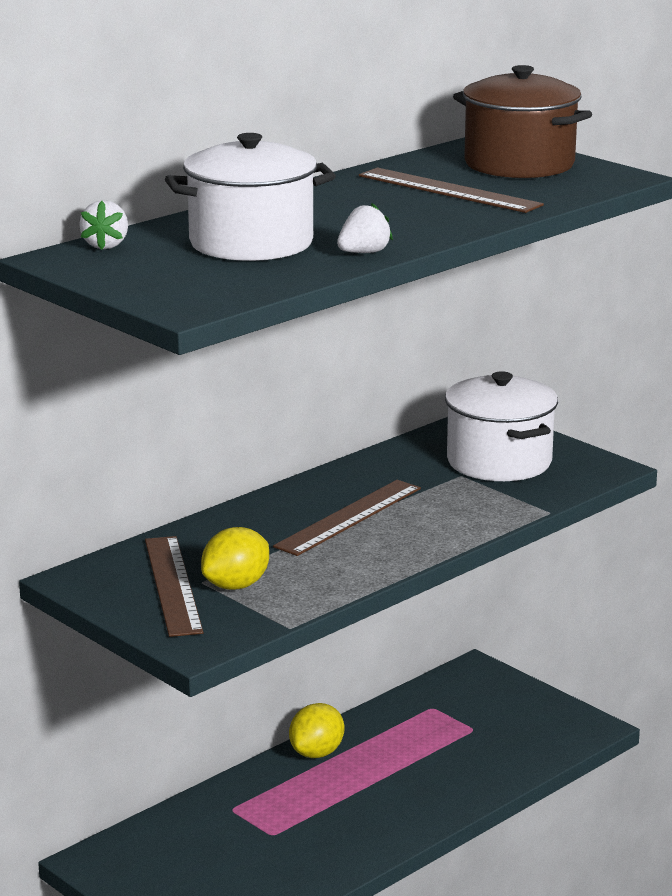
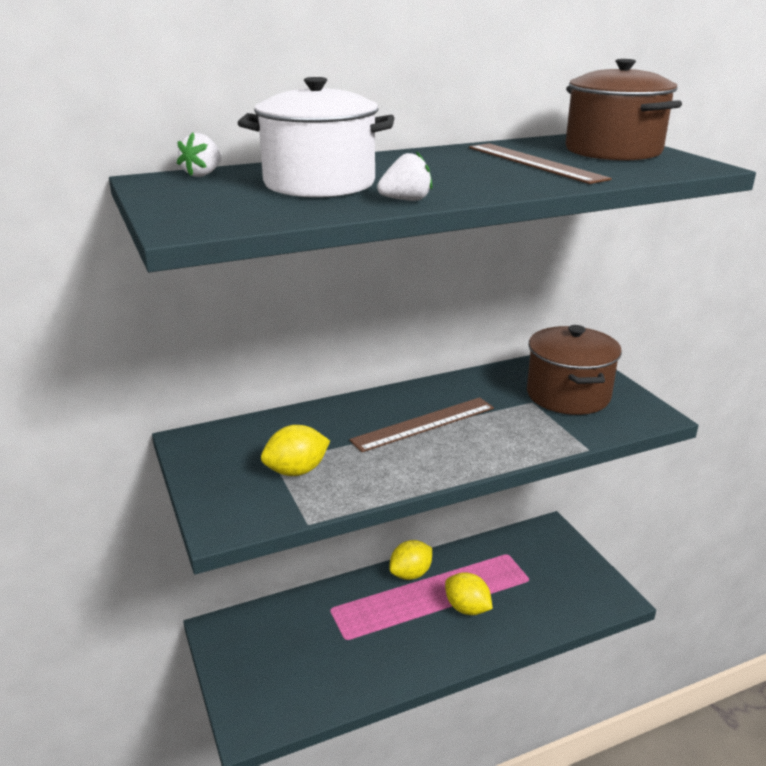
camera: 20 degrees right, 5 degrees up
brown ruler [145,536,203,637] -> none
white pot [445,371,558,481] -> brown pot [527,325,622,415]
none -> yellow lemon [445,572,493,615]

